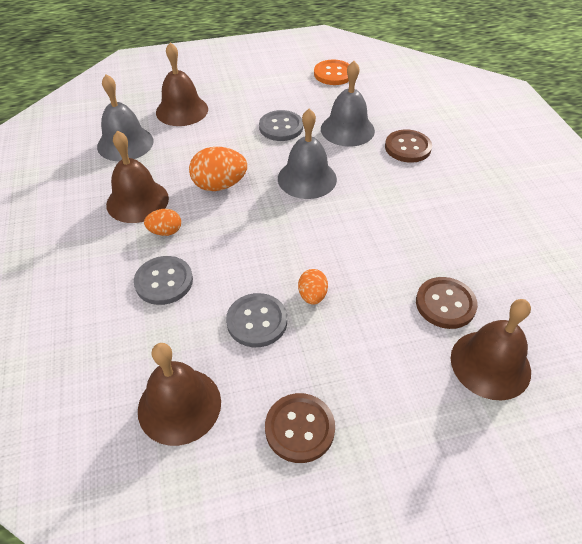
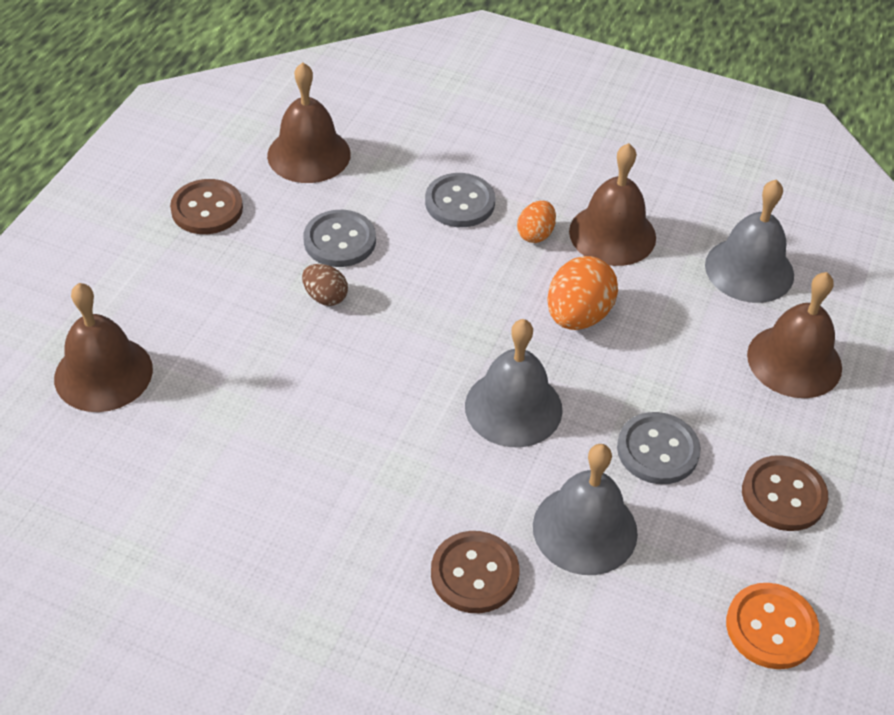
camera: 125 degrees right, 0 degrees up
orange egg [298,269,328,305] -> brown egg [302,264,348,306]
brown button [416,277,478,329] -> brown button moved to [742,455,828,531]

